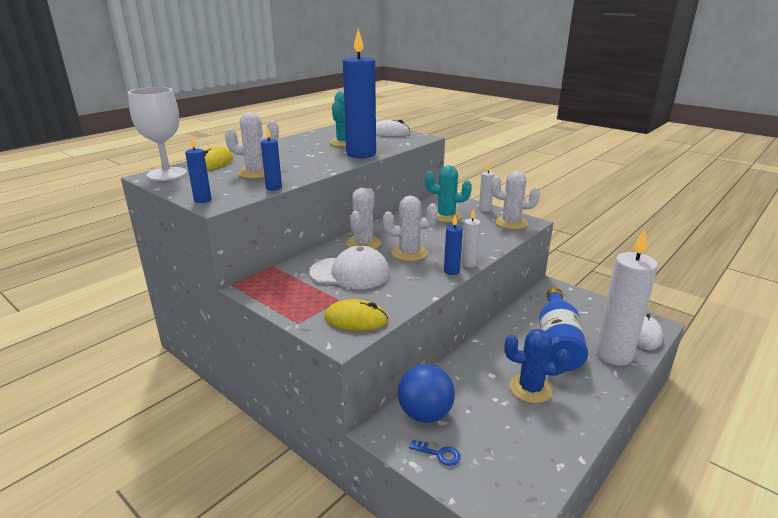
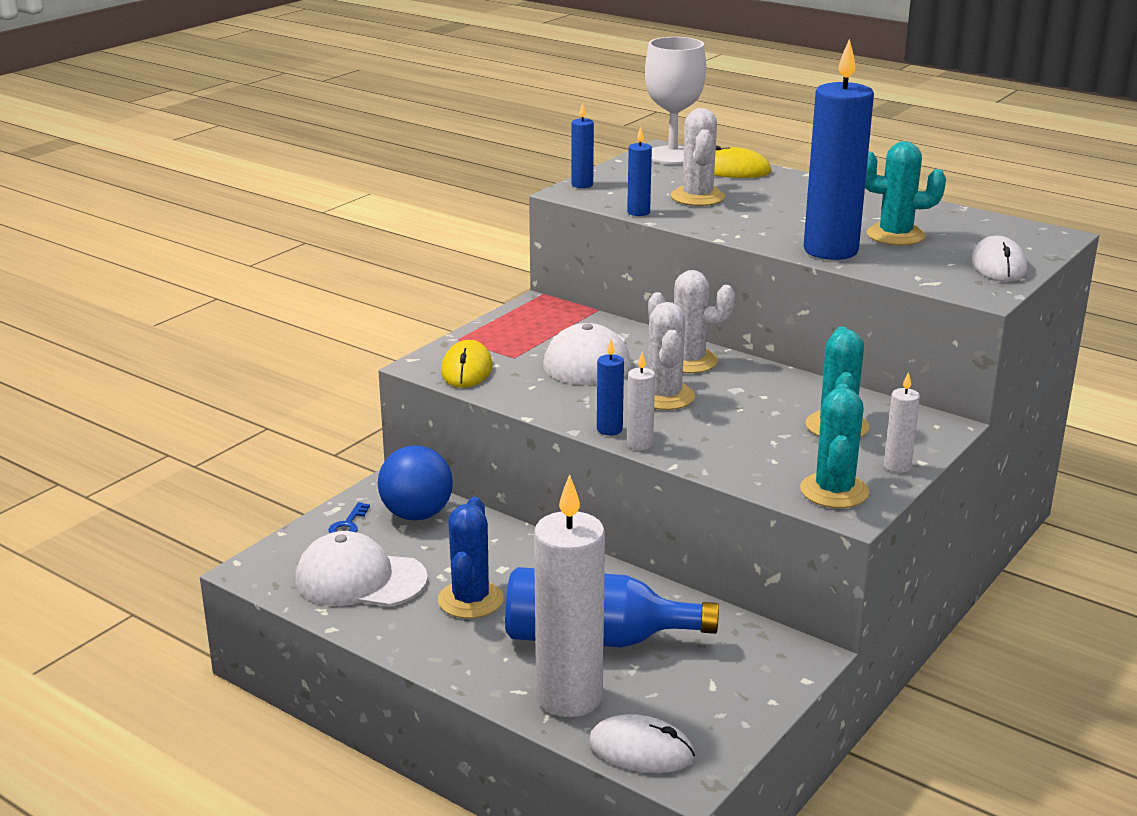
camera: 85 degrees right, 0 degrees up
white cactus [491,171,540,230] -> turquoise cactus [800,384,869,508]
none -> white cap [295,531,428,607]

